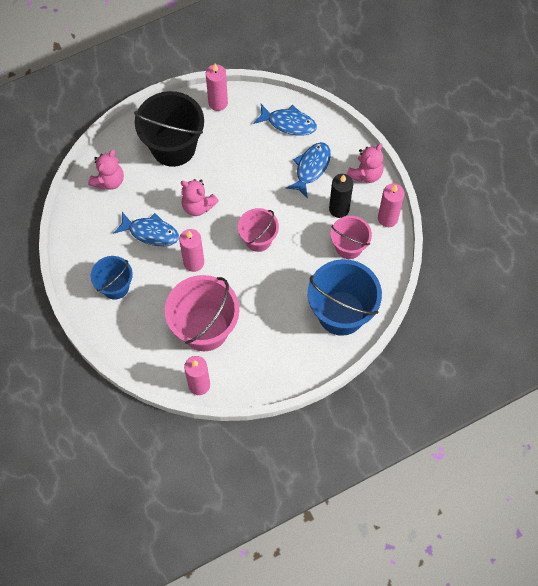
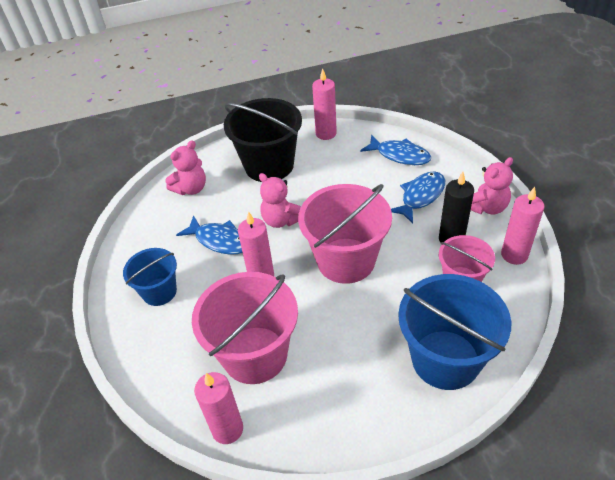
camera: 15 degrees right, 20 degrees down
pink bucket [238,208,279,252] -> pink bucket [298,184,392,284], size x1.72

